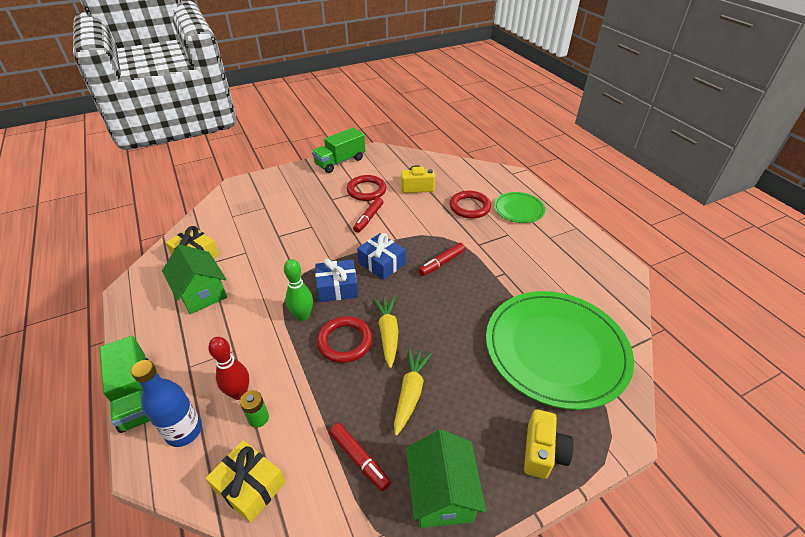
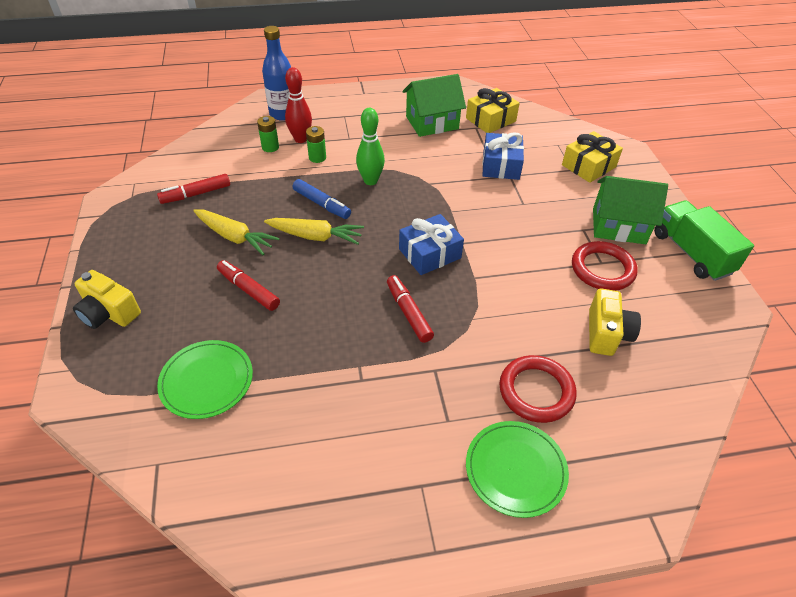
camera: 105 degrees right, 5 degrees up
green truck [99,336,150,433] -> none
yellow gift [206,440,285,523] -> yellow gift moved to [562,131,623,183]
blue gift [315,258,358,302] -> blue gift moved to [482,132,524,180]
red ring [317,316,373,363] -> blue marker [293,179,351,219]
red marker [353,197,383,233] -> red marker moved to [217,260,280,311]
green house [406,429,486,528] -> green house moved to [593,176,668,244]
green plate [486,291,634,410] -> green plate [157,340,253,419], size x0.48
none -> green battery [306,126,326,163]

